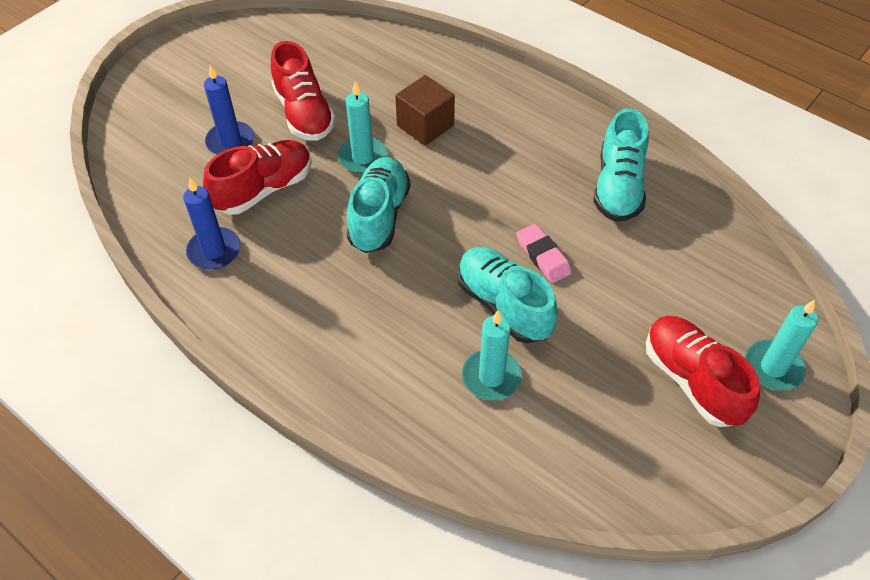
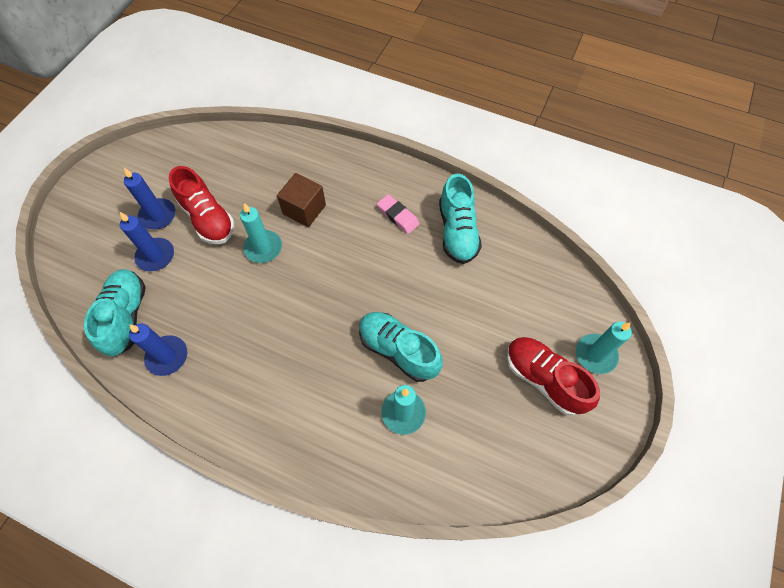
camera: 15 degrees left, 10 degrees up
red shoe [203,140,312,215] -> none
turquoise shoe [347,157,410,253] -> turquoise shoe moved to [84,269,146,356]
pink eraser [516,224,572,283] -> pink eraser moved to [377,194,420,234]
none -> blue candle [124,168,176,230]

